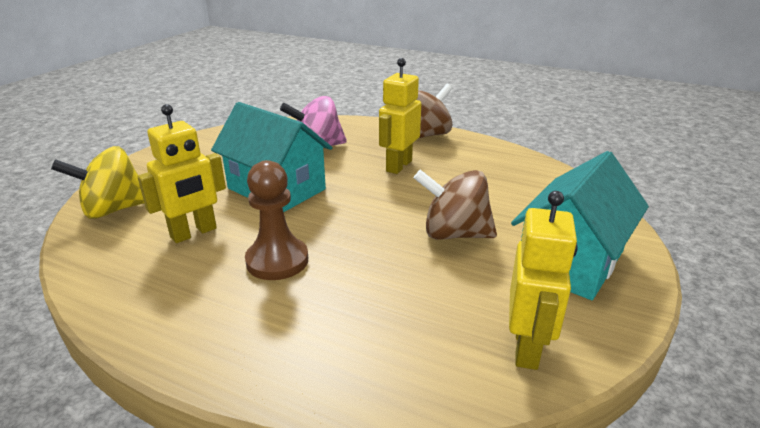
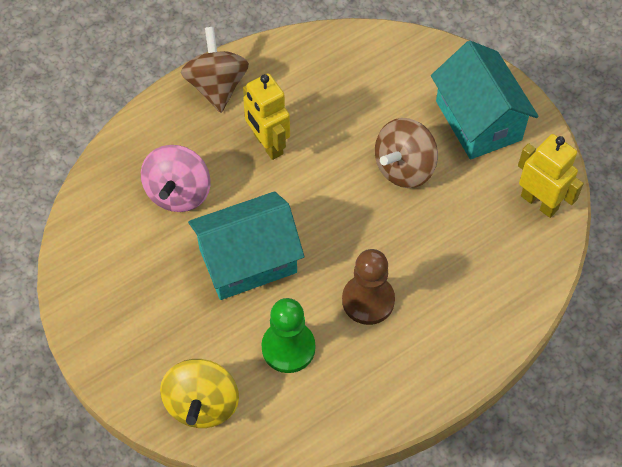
camera: 60 degrees left, 30 degrees up
yellow robot [137,104,226,243] -> green pawn [261,298,315,373]

